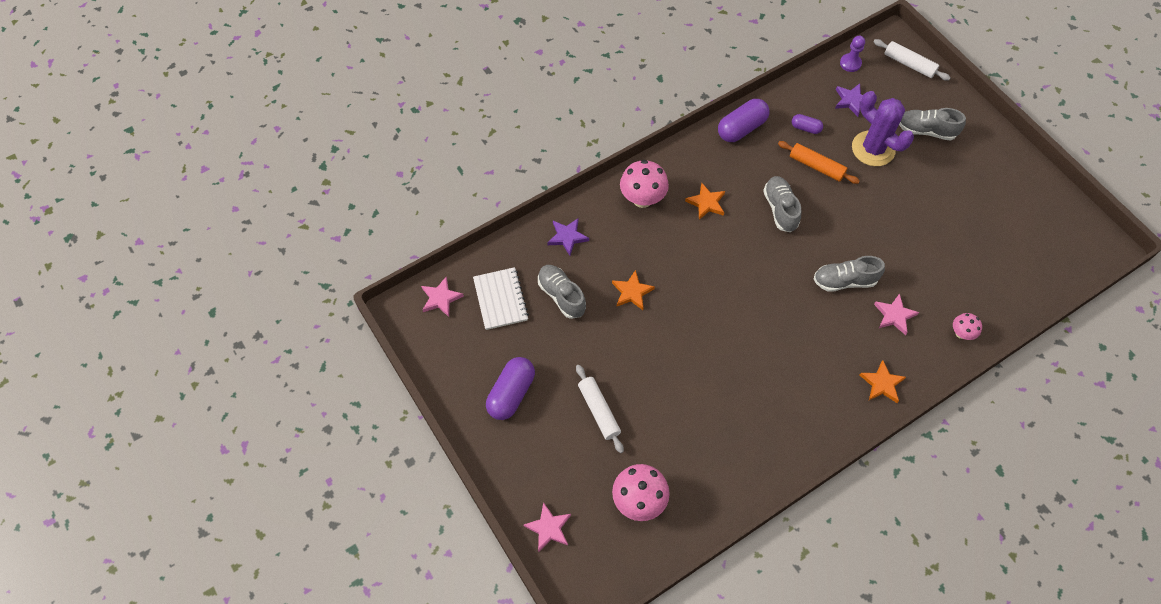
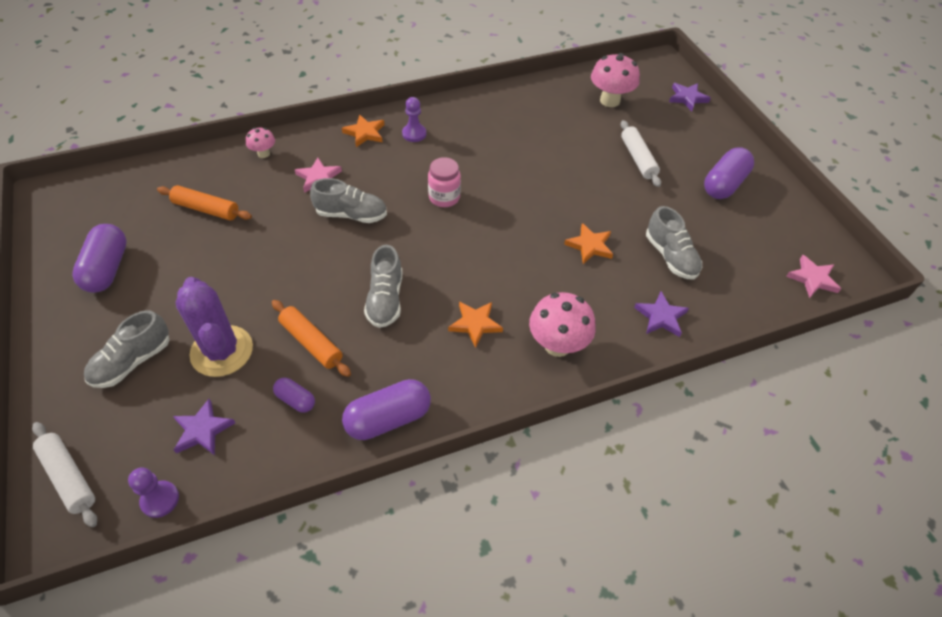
camera: 170 degrees left, 10 degrees down
white notebook [473,267,529,330] -> none
pink star [523,502,571,552] -> purple star [669,83,711,111]
grey shoe [899,108,966,141] -> grey shoe turned 105 degrees clockwise [84,310,169,388]
none -> purple capsule [72,224,127,293]
none -> orange rolling pin [157,185,252,221]
none -> purple pawn [402,97,426,142]
none -> pink jar [428,157,461,207]

